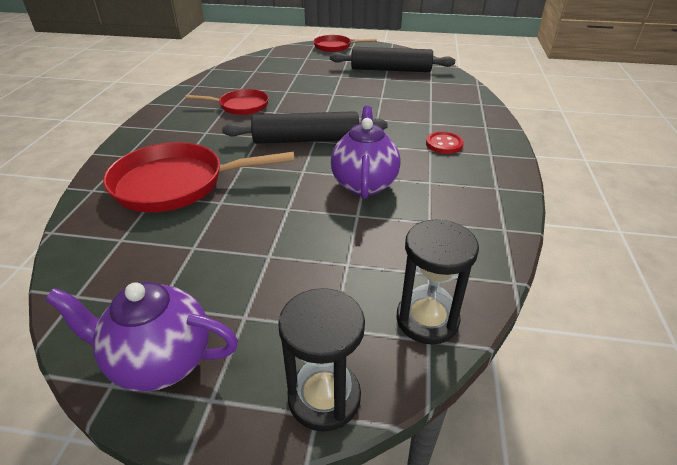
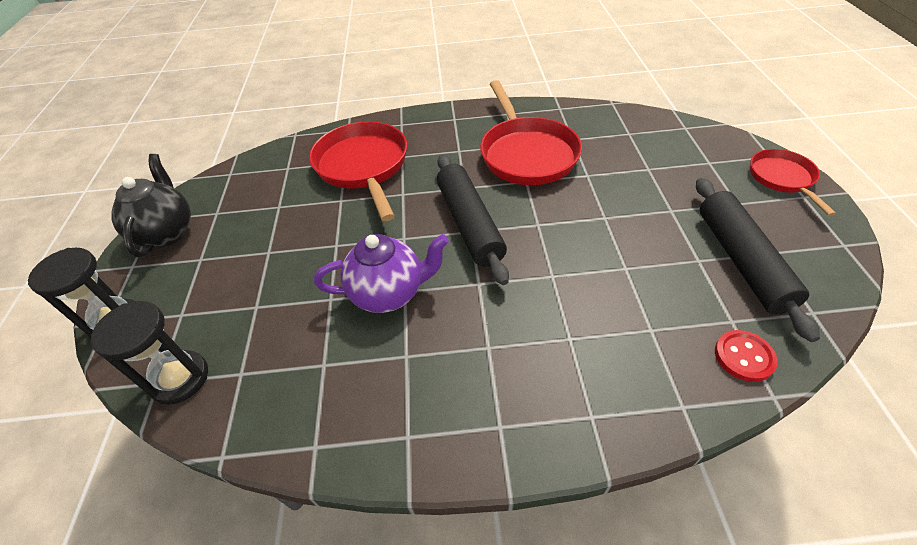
camera: 80 degrees right, 10 degrees up
purple teapot [45,282,238,391] -> black teapot [111,154,191,257]
red pan [185,89,269,115] -> red pan [480,80,582,185], size x1.74
red button [426,132,464,154] -> red button moved to [715,330,778,382]

